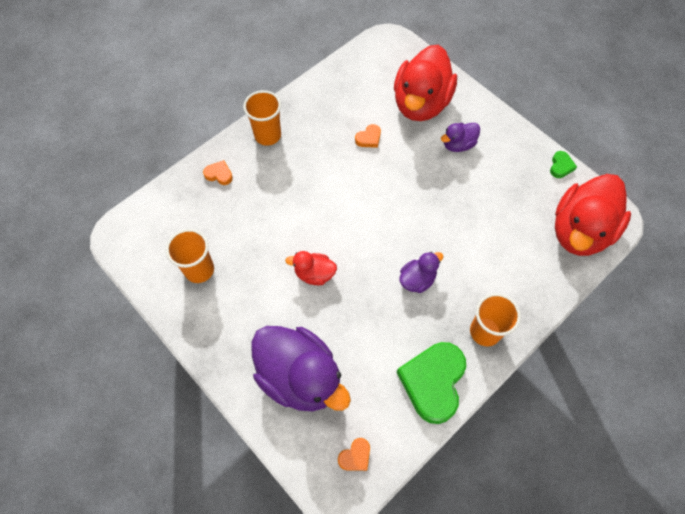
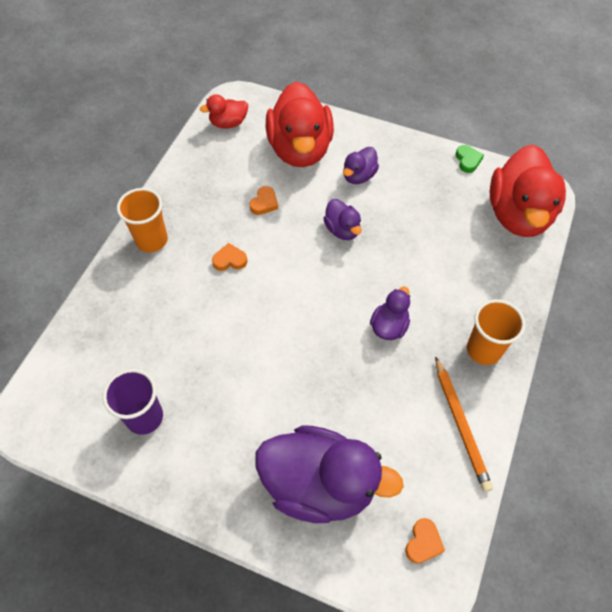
camera: 25 degrees left, 5 degrees down
orange cup [166,229,214,283] -> purple cup [103,369,163,435]
orange heart [203,160,233,185] -> orange heart moved to [212,243,247,271]
red duck [285,251,337,285] -> red duck moved to [200,94,248,129]
green heart [396,342,466,424] -> orange pencil [435,356,493,492]
none -> purple duck [323,199,362,240]

